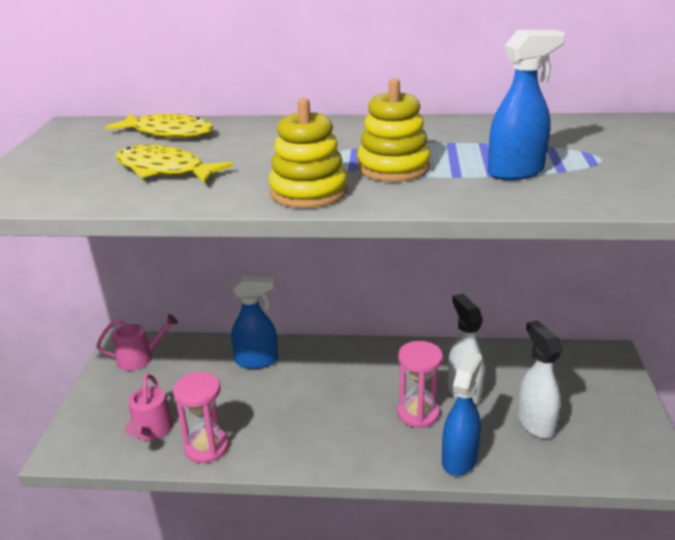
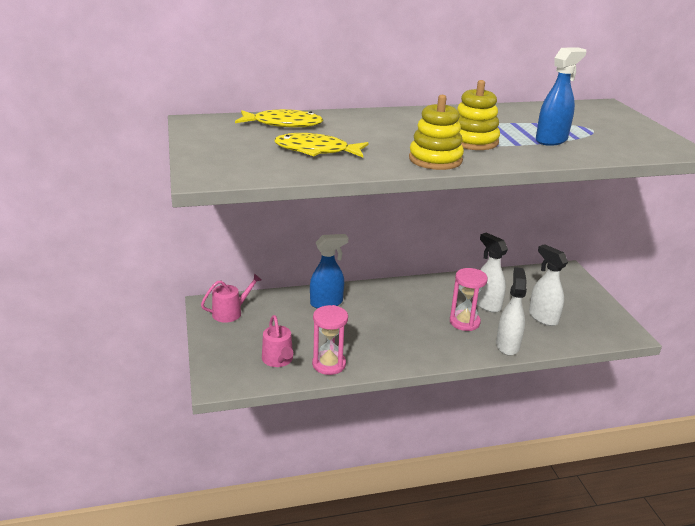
camera: 20 degrees left, 0 degrees up
blue spray bottle [442,352,482,476] -> white spray bottle [496,267,527,356]

